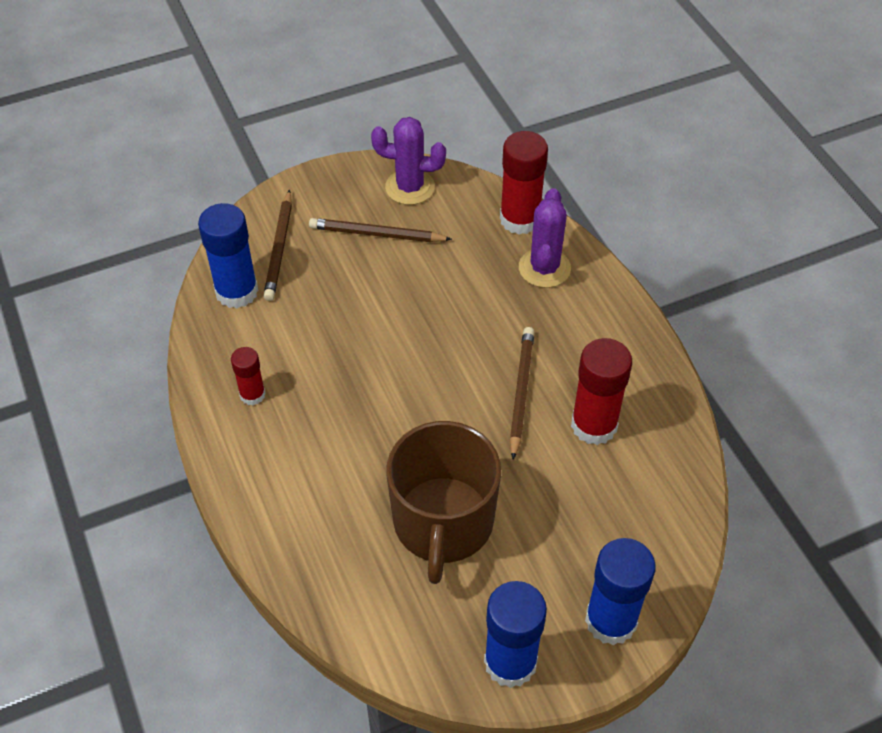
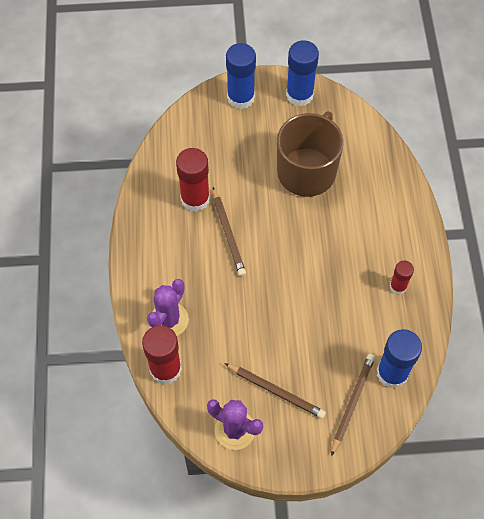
camera: 160 degrees left, 10 degrees up
brown pencil [510,327,534,460] -> brown pencil turned 45 degrees counterclockwise [213,187,246,276]

